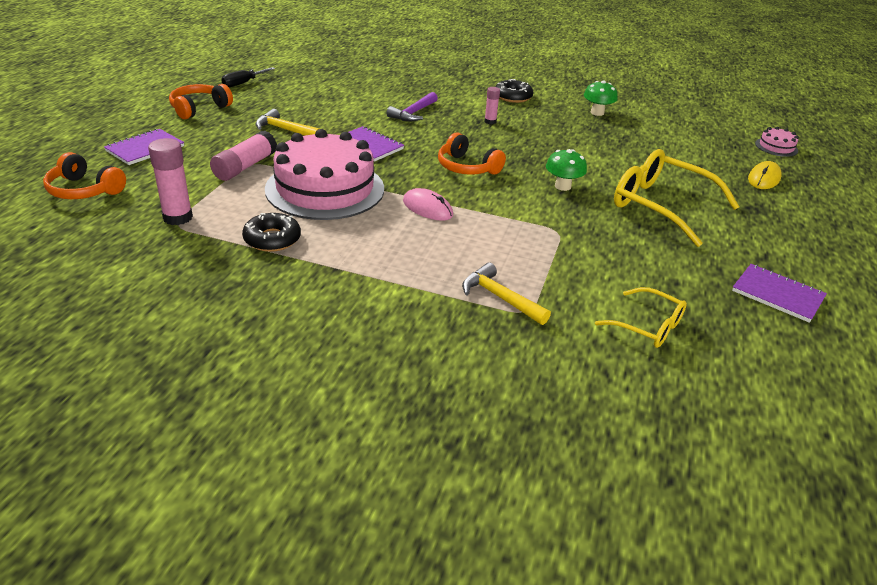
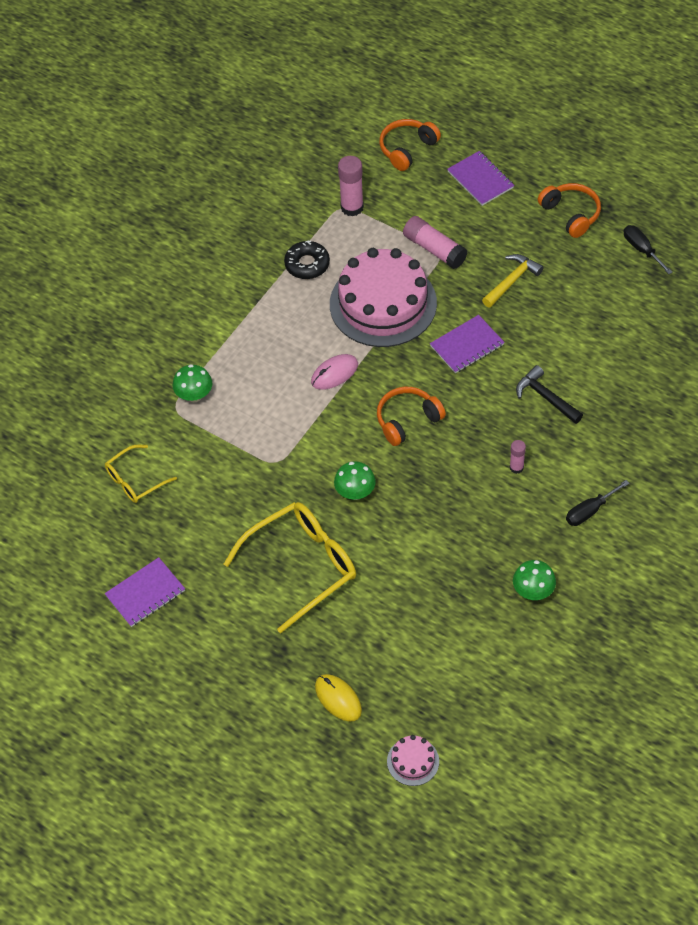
camera: 110 degrees right, 20 degrees up
purple hammer [387,92,438,121] -> black hammer [516,365,583,424]
yellow hammer [462,262,551,325] -> green mushroom [173,364,212,403]
black donut [495,79,533,103] -> black screwdriver [566,480,630,526]

